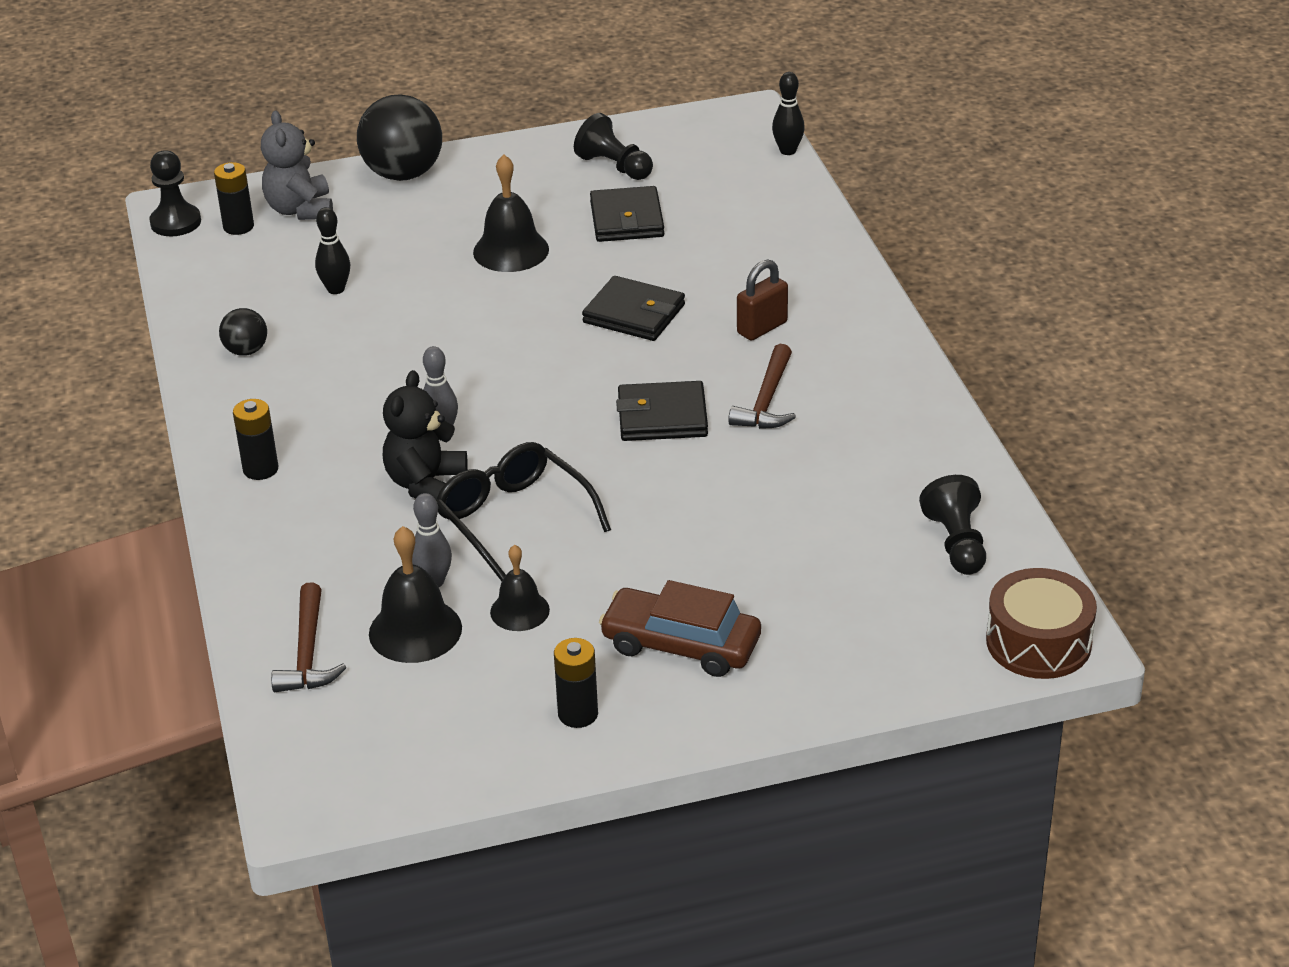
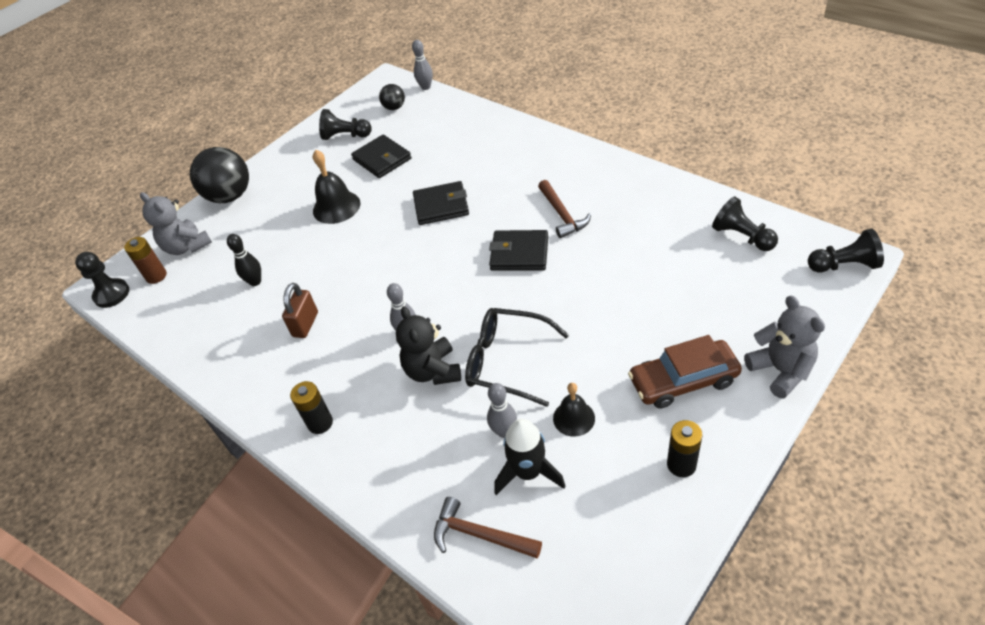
camera: 30 degrees left, 10 degrees up
black battery [214,162,254,235] -> brown battery [124,237,167,284]
black ball [219,308,267,356] -> black ball moved to [379,84,405,110]
brown hammer [271,582,347,692] -> brown hammer turned 150 degrees clockwise [434,497,542,559]
black bell [369,526,462,663] -> black rocket [494,419,566,495]
black wallet [616,381,708,441] -> black wallet turned 45 degrees clockwise [489,230,548,271]
brown padlock [737,259,788,341] -> brown padlock moved to [282,283,318,338]
black bowling pin [772,72,805,155] -> grey bowling pin [412,40,433,90]
brown drum [986,568,1097,679] -> black pawn [808,229,884,273]
none -> grey teddy bear [744,296,825,399]

